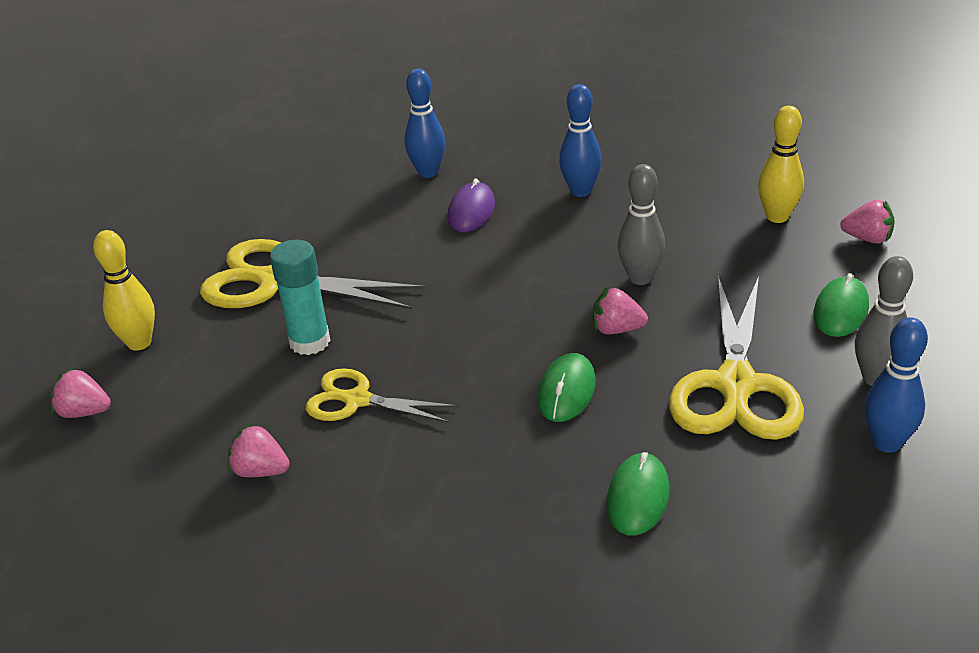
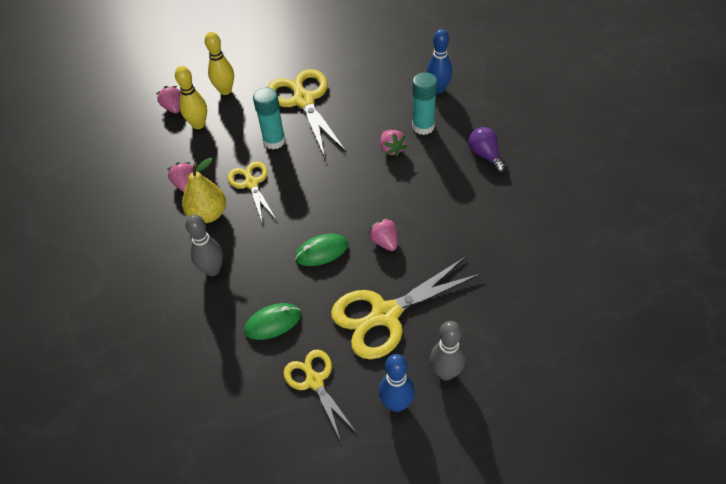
camera: 50 degrees right, 15 degrees up
purple mouse [447,178,495,232] -> turquoise glue stick [412,72,437,135]
blue bowling pin [559,84,602,197] -> purple light bulb [469,127,506,173]
grey bowling pin [618,164,665,285] -> grey bowling pin moved to [185,214,223,276]
yellow bowling pin [758,106,804,223] -> yellow bowling pin moved to [175,66,207,129]
green mouse [814,273,869,337] -> none
pink strawberry [840,200,895,244] -> pink strawberry moved to [380,130,407,156]
none -> yellow pear [182,158,226,223]
none -> yellow scissors [284,349,356,439]

